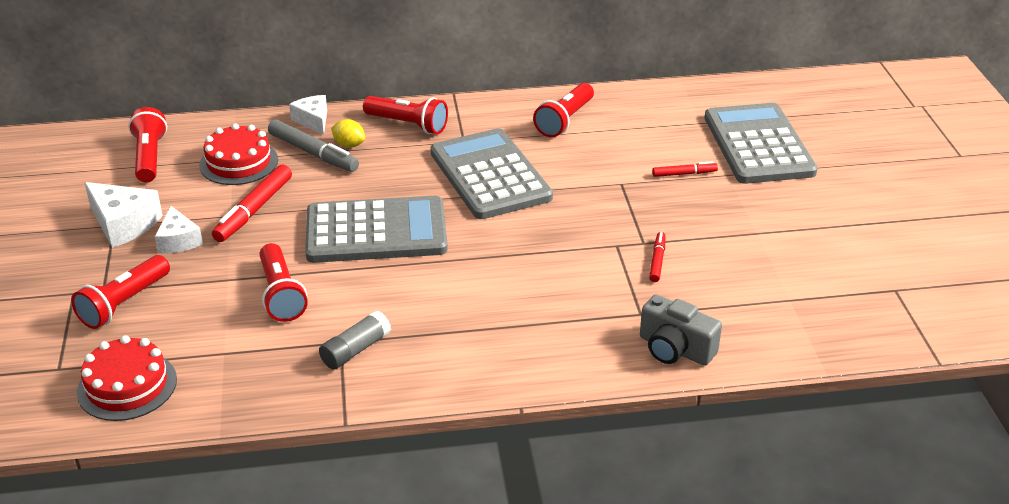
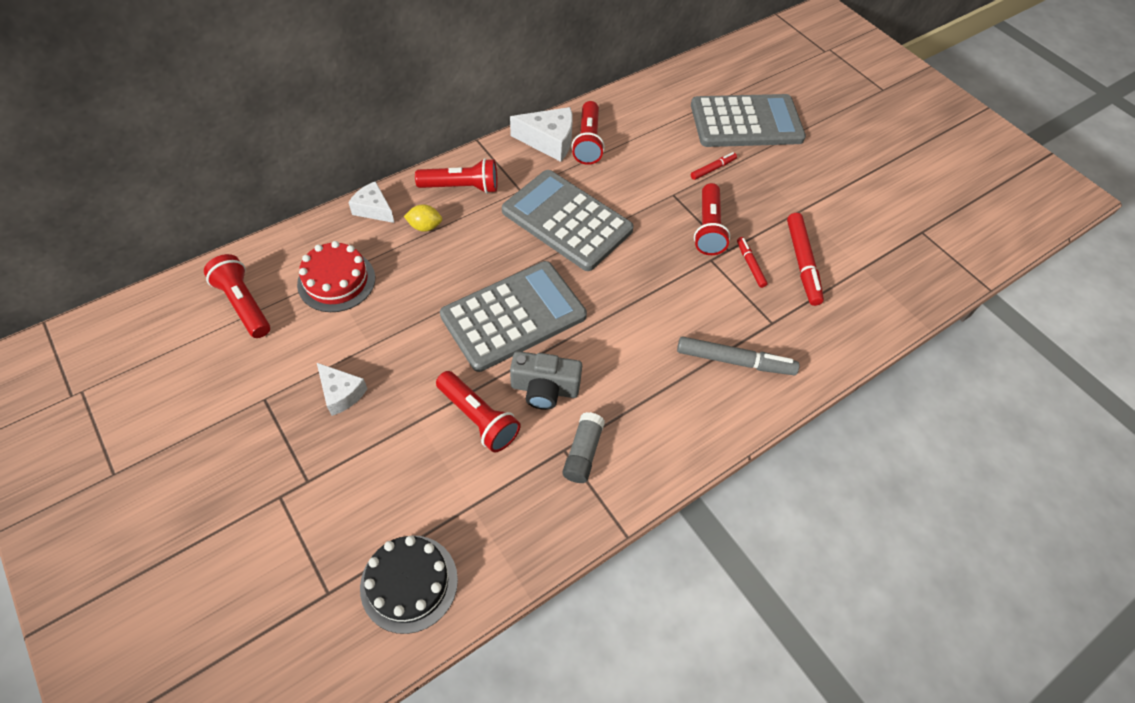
camera: 30 degrees left, 20 degrees up
red flashlight [71,255,170,329] -> red flashlight moved to [694,183,730,255]
red cake [77,335,177,421] -> black cake [360,536,458,634]
white cheese [84,182,163,248] -> white cheese moved to [510,107,573,162]
red marker [212,165,292,242] -> red marker moved to [787,213,824,306]
grey marker [268,119,359,172] -> grey marker moved to [677,336,799,375]
grey camera [640,295,722,366] -> grey camera moved to [510,351,582,410]
grey calculator [705,103,818,184] -> grey calculator turned 120 degrees clockwise [691,94,806,147]

